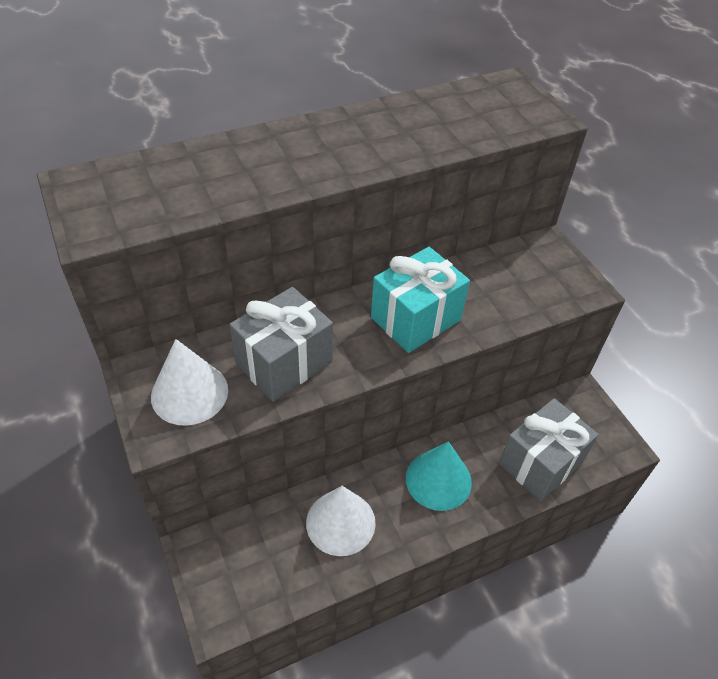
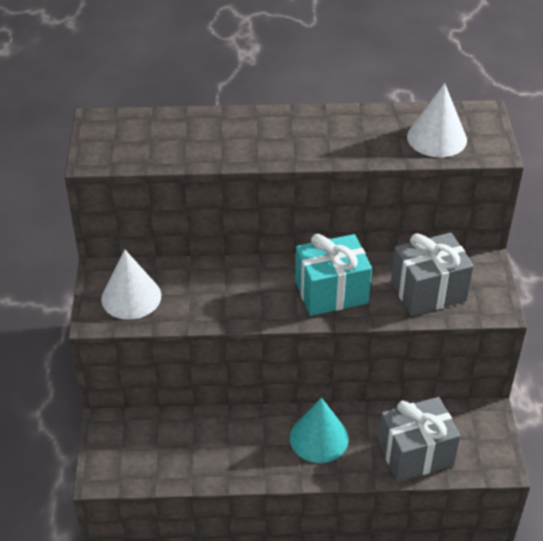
camera: 25 degrees right, 5 degrees down
grey gift [229,287,333,402] -> grey gift moved to [391,233,474,316]
white cone [306,486,376,556] -> white cone moved to [407,83,467,157]

